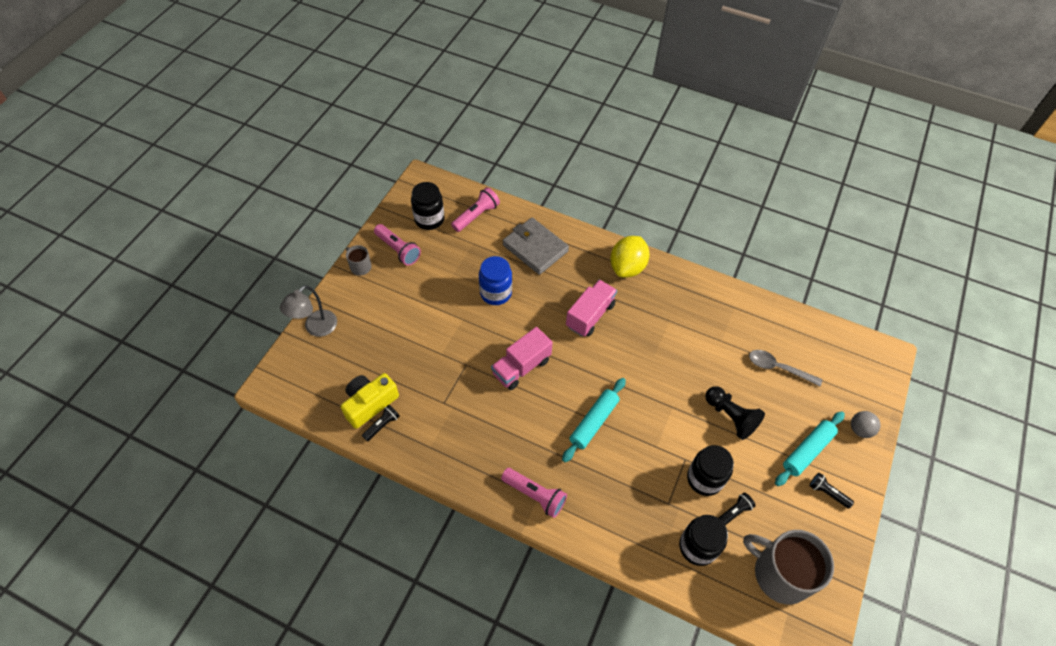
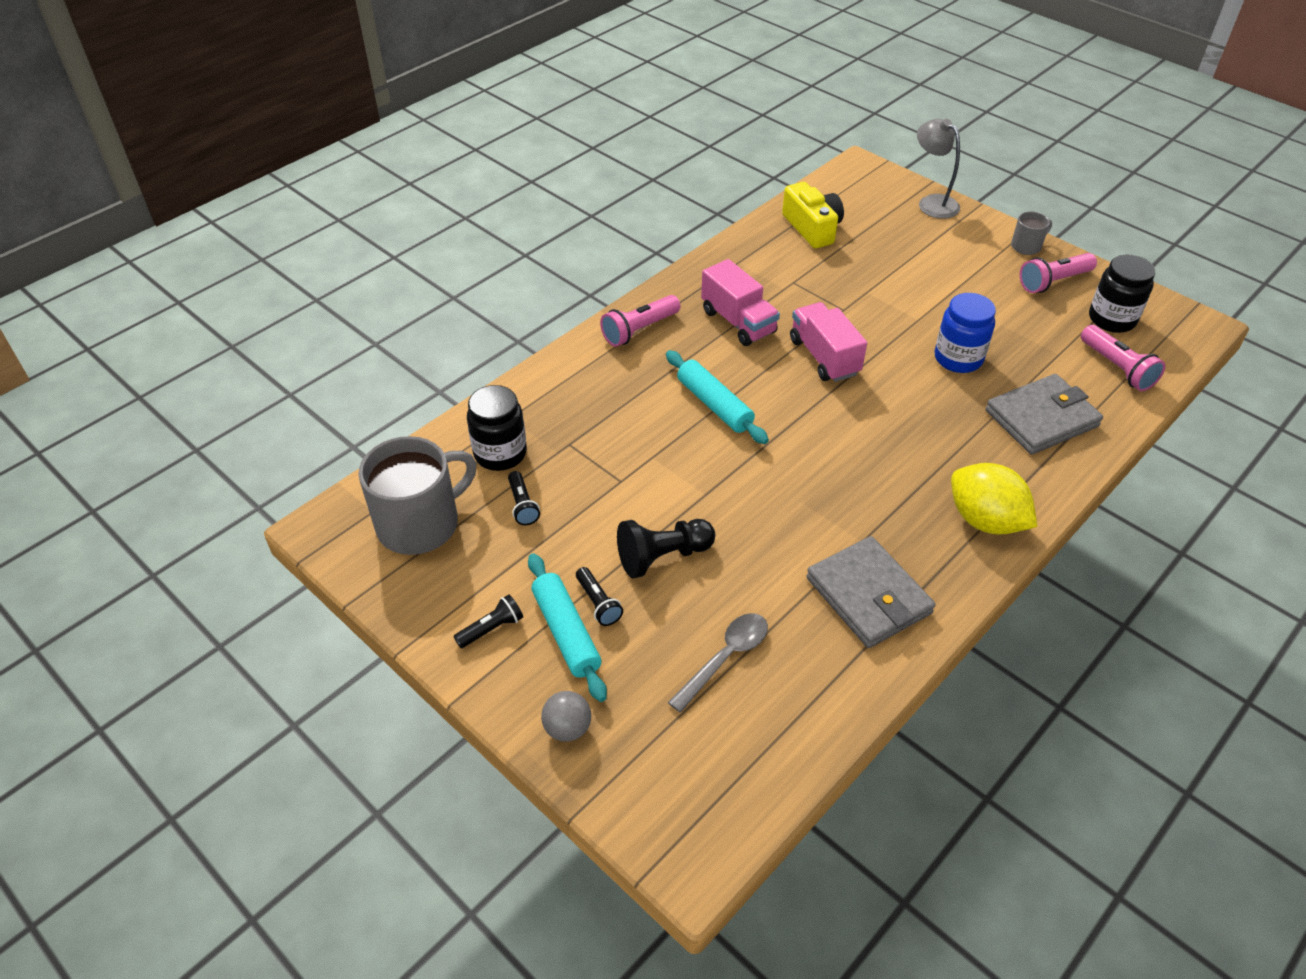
camera: 110 degrees right, 10 degrees down
black flashlight [362,405,400,442] -> black flashlight moved to [576,567,623,626]
pink truck [566,280,617,337] -> pink truck moved to [701,259,780,346]
black jar [687,445,734,496] -> none
none -> grey wallet [806,536,935,648]

